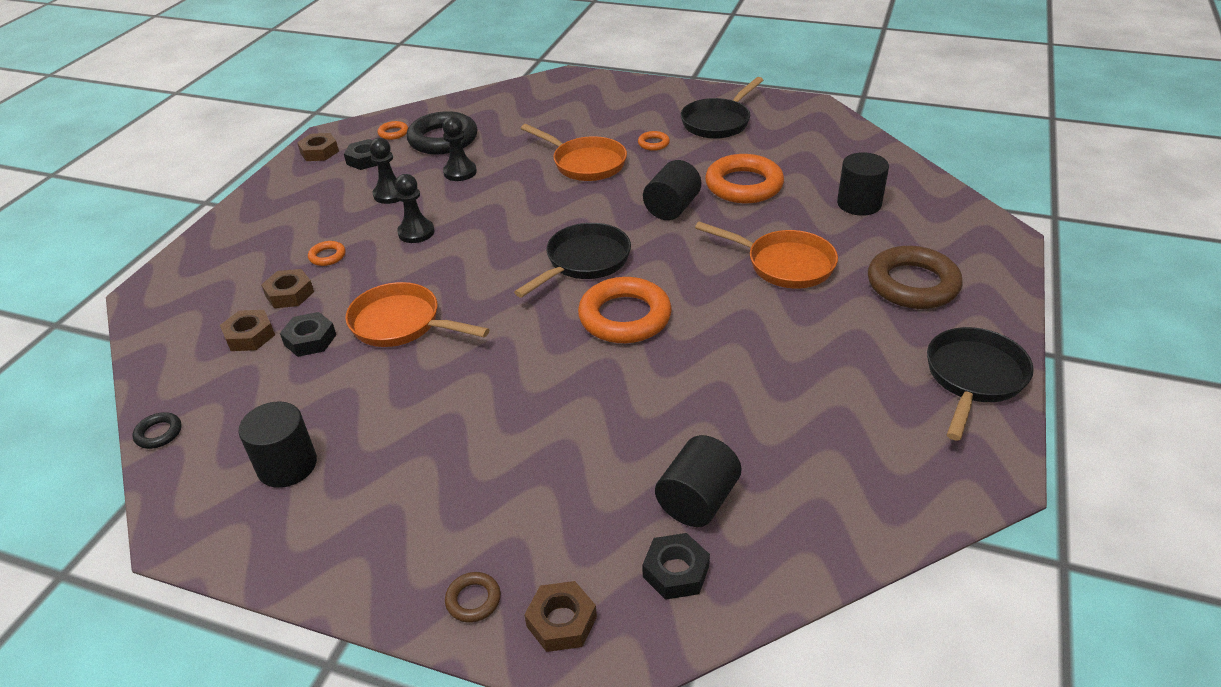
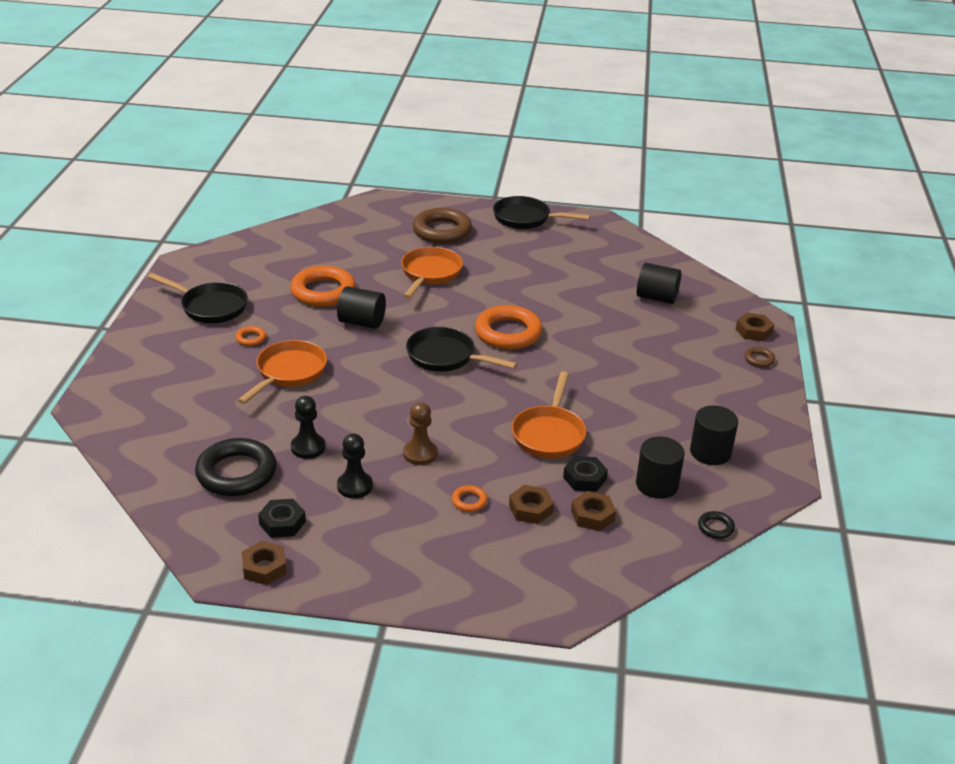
camera: 105 degrees left, 5 degrees down
orange ring [378,121,408,140] -> none
black pawn [395,174,434,243] -> brown pawn [403,402,438,465]
black nut [642,533,710,600] -> none
black cylinder [837,152,889,216] -> black cylinder moved to [636,436,685,499]

